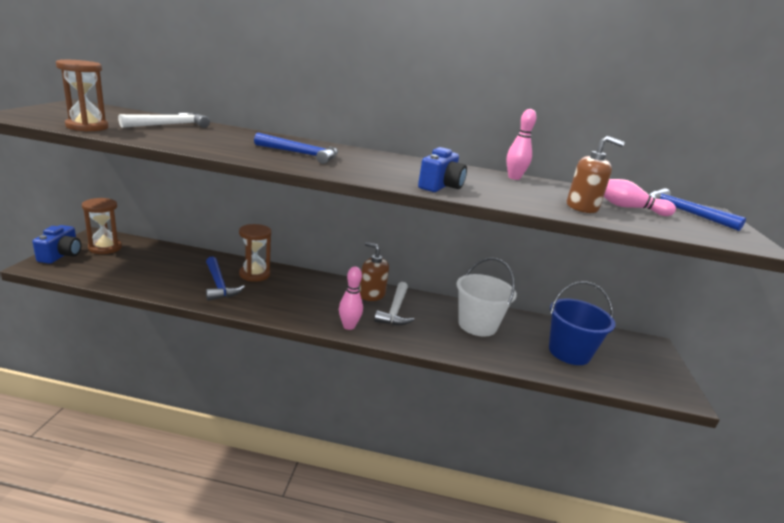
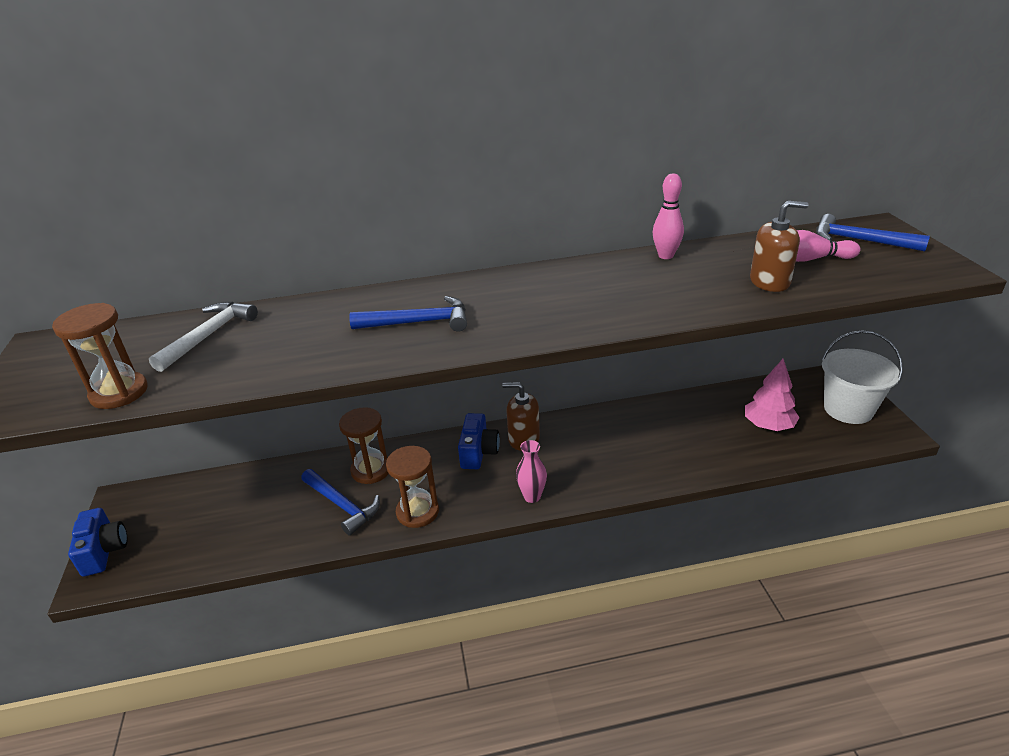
camera: 15 degrees left, 10 degrees up
brown hourglass [82,198,122,254] -> brown hourglass moved to [386,446,439,528]
pink bowling pin [339,267,363,330] -> pink vase [516,440,547,503]
white hammer [374,282,414,325] -> none
blue camera [418,147,467,192] -> blue camera moved to [458,413,500,469]
white bucket [456,258,517,337] -> white bucket moved to [822,330,903,424]
blue bucket [549,281,616,365] -> pink tree [745,359,800,431]

